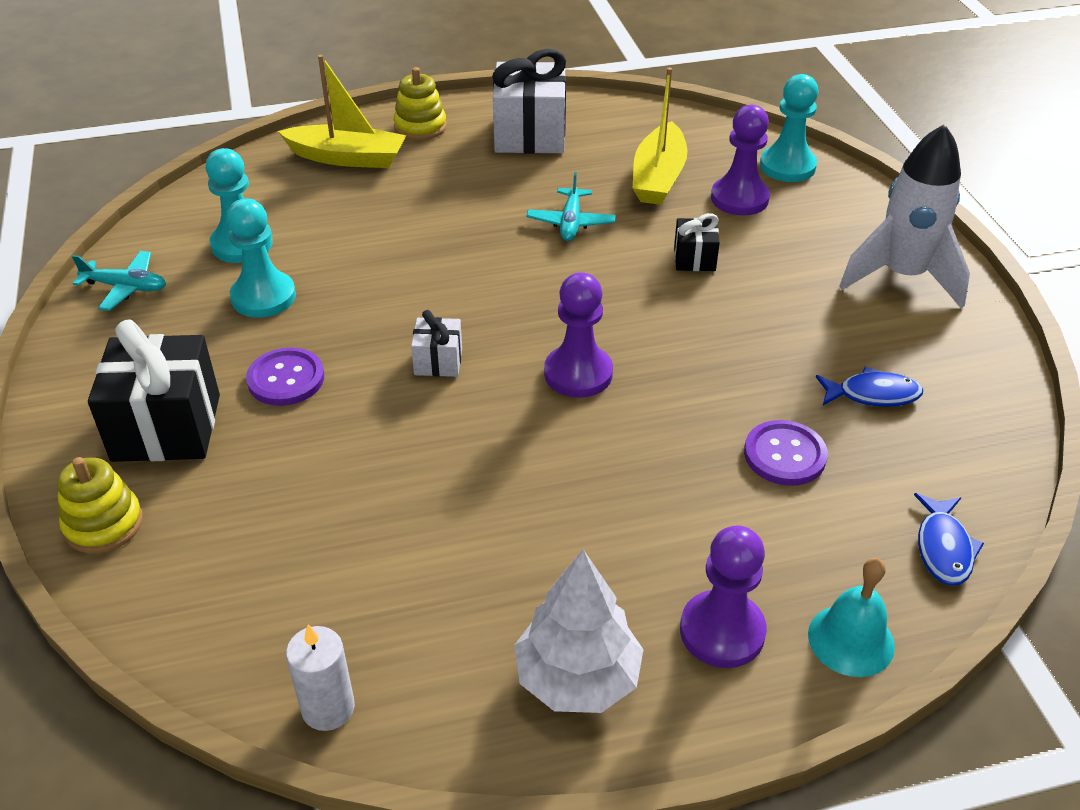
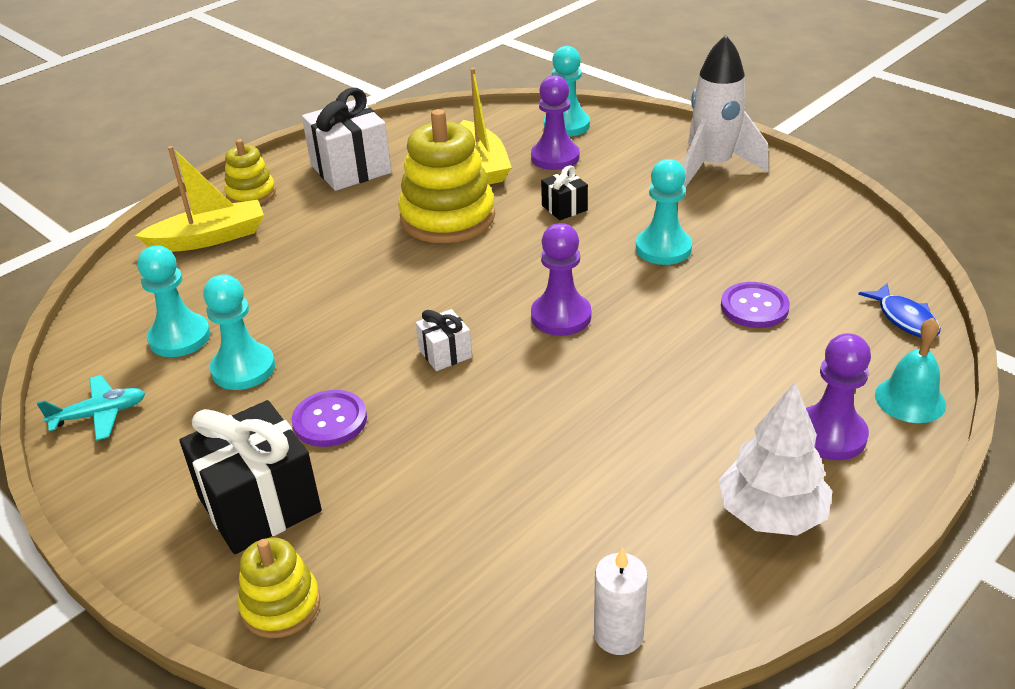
camera: 30 degrees left, 5 degrees down
turquoise plane [527,172,616,241] -> yellow stacking toy [398,109,495,243]
blue fish [816,367,923,407] -> none
none -> turquoise pawn [636,159,692,265]

